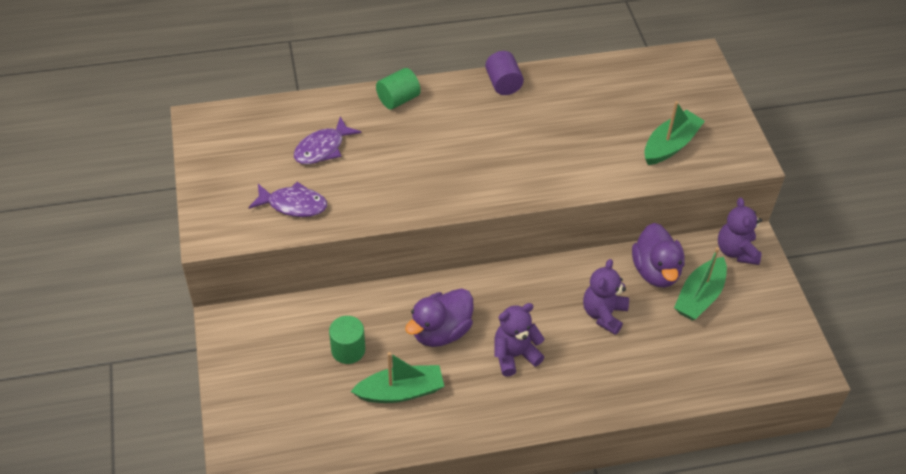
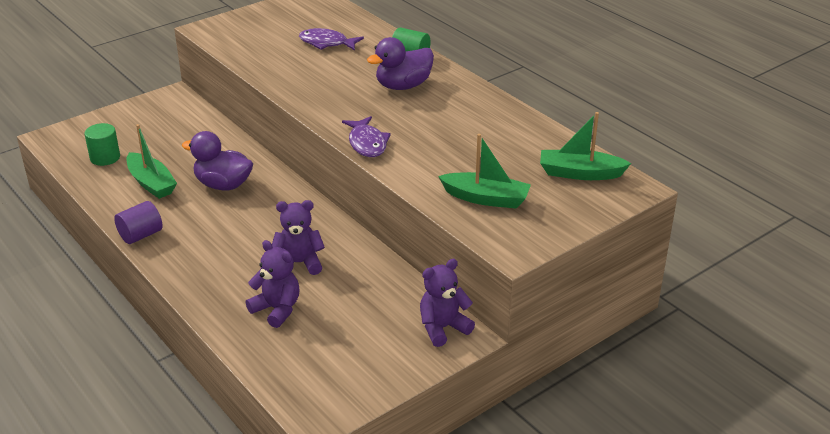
camera: 65 degrees right, 15 degrees down
purple fish [248,182,327,217] -> purple fish moved to [342,116,391,157]
green cylinder [329,316,365,364] -> green cylinder moved to [85,123,120,166]
purple cylinder [485,51,524,95] -> purple cylinder moved to [114,201,163,244]
purple teddy bear [494,303,545,377] -> purple teddy bear moved to [246,240,299,328]
purple duck [632,223,685,288] -> purple duck moved to [367,37,434,90]
green boat [674,247,727,321] -> green boat moved to [540,112,631,180]

